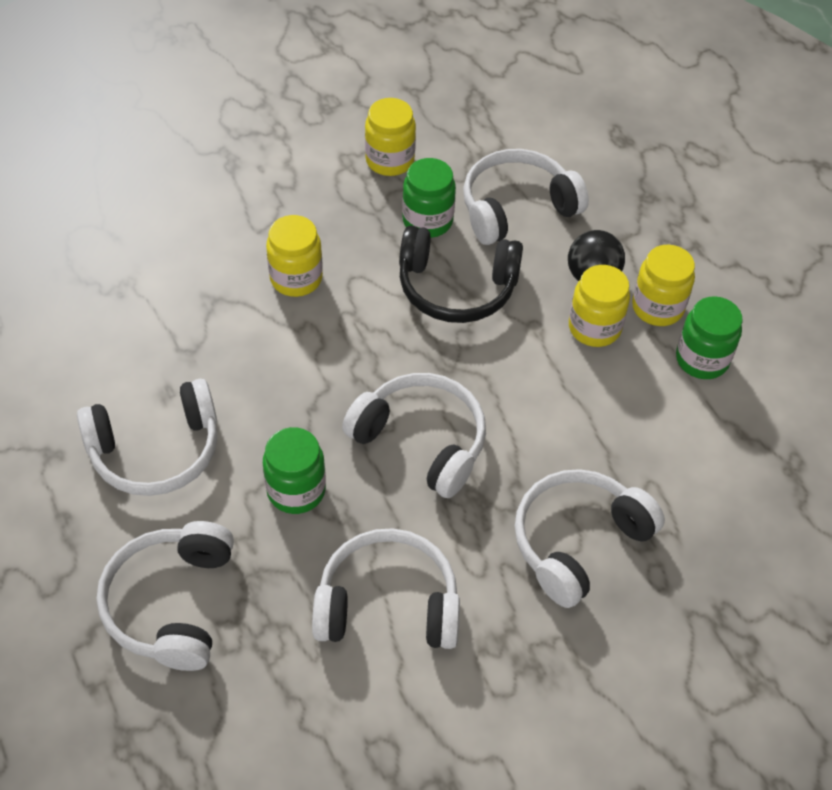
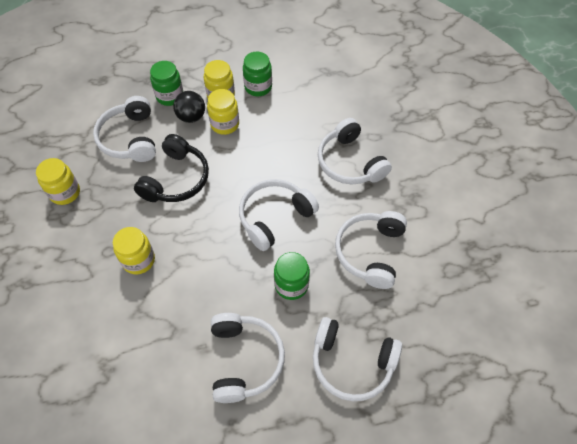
camera: 75 degrees left, 5 degrees up
green jar [402,158,456,238] -> green jar moved to [150,61,183,106]

